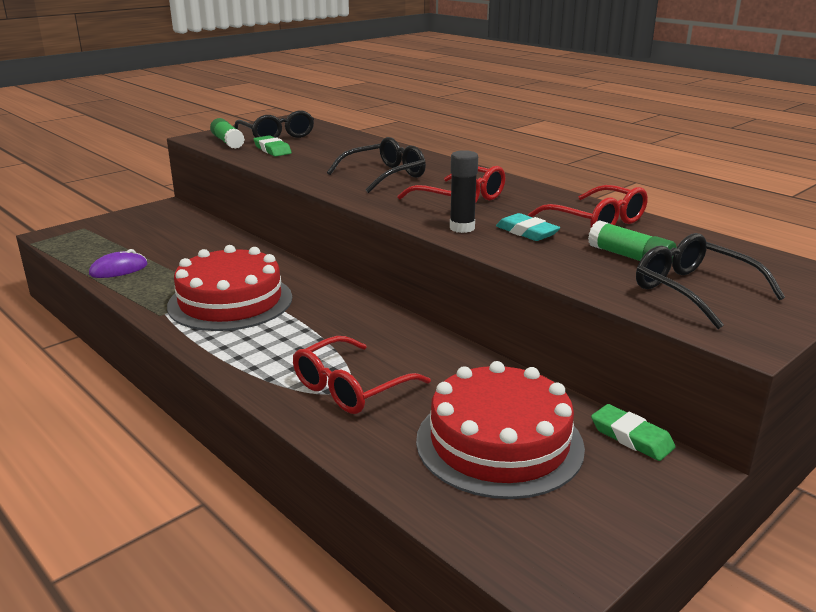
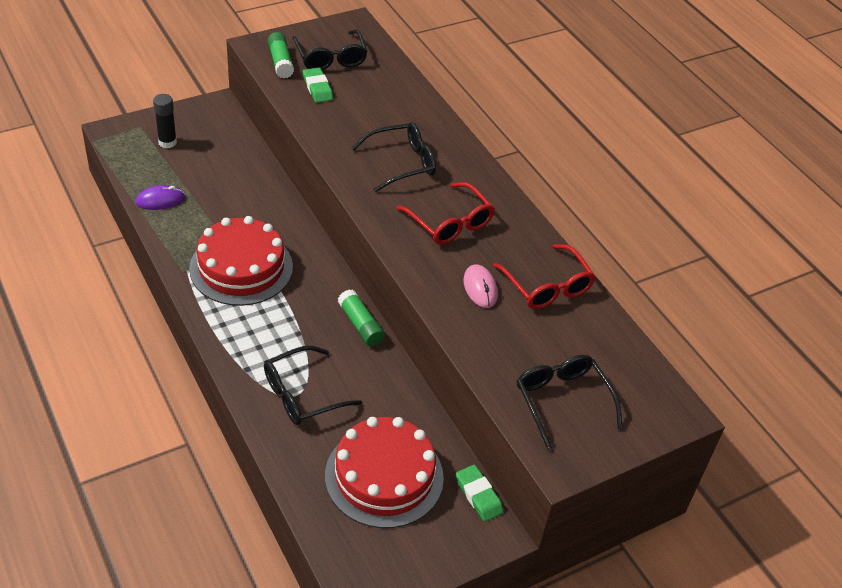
camera: 10 degrees right, 20 degrees up
red glasses [293,336,431,414] -> black glasses [264,346,362,425]
black glue stick [450,150,478,233] -> black glue stick moved to [153,94,177,149]
turquoise eraser [496,213,560,241] -> pink mouse [463,264,498,308]
green glue stick [588,220,677,261] -> green glue stick moved to [338,289,385,346]

